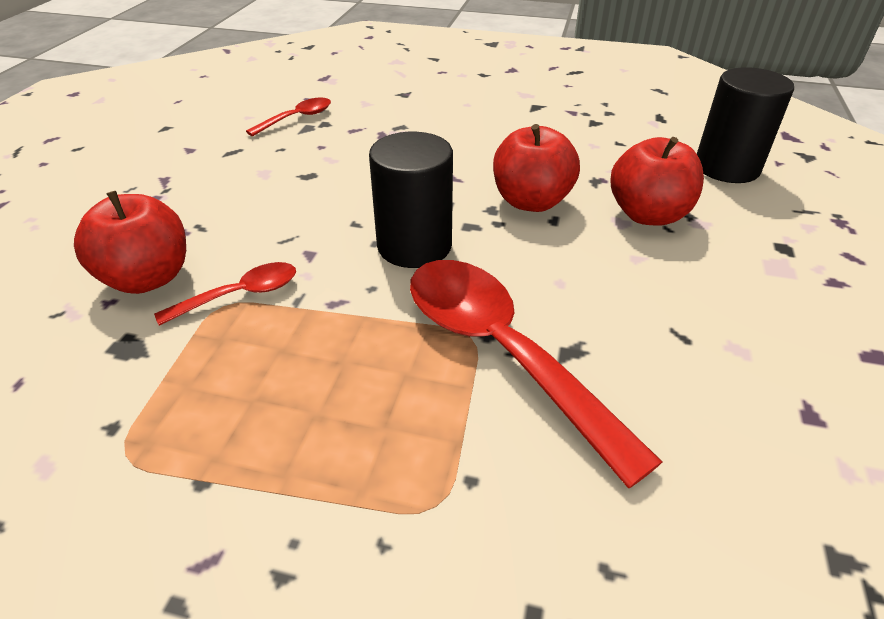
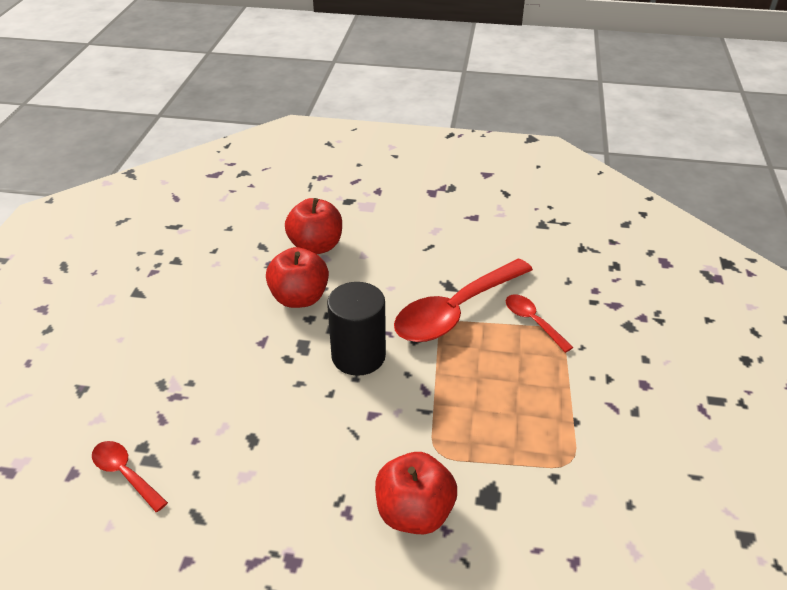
camera: 95 degrees left, 0 degrees up
red spoon [154,262,296,326] -> red spoon moved to [506,295,573,353]
black cylinder [697,67,794,183] -> none

